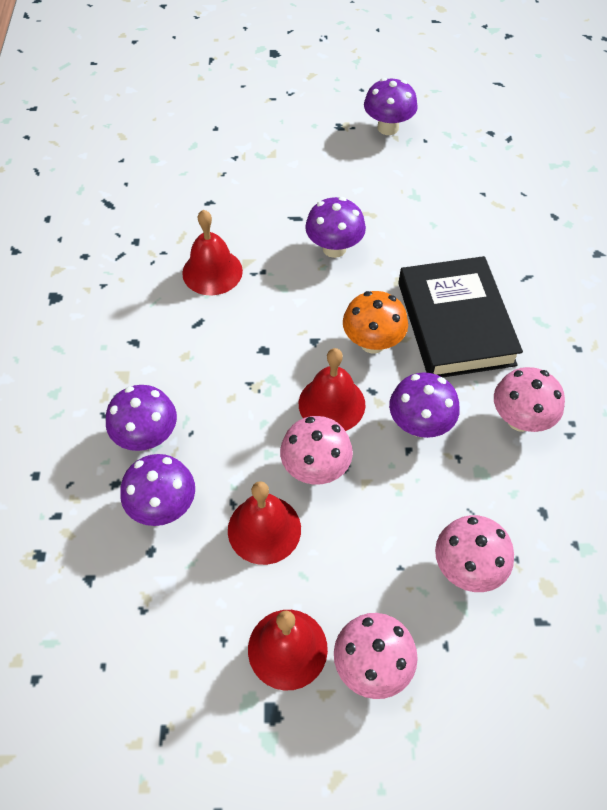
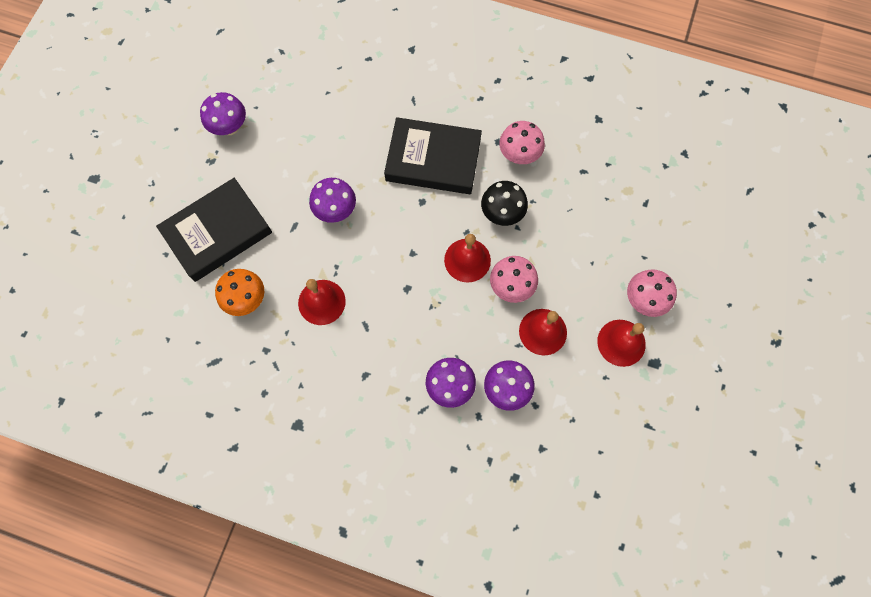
camera: 70 degrees left, 15 degrees up
orange mushroom [343,291,408,354] -> orange mushroom moved to [215,269,264,316]
purple mushroom [389,372,460,438] -> black mushroom [481,181,528,226]
pink mushroom [435,515,514,592] -> none
none -> black book [156,178,272,282]

